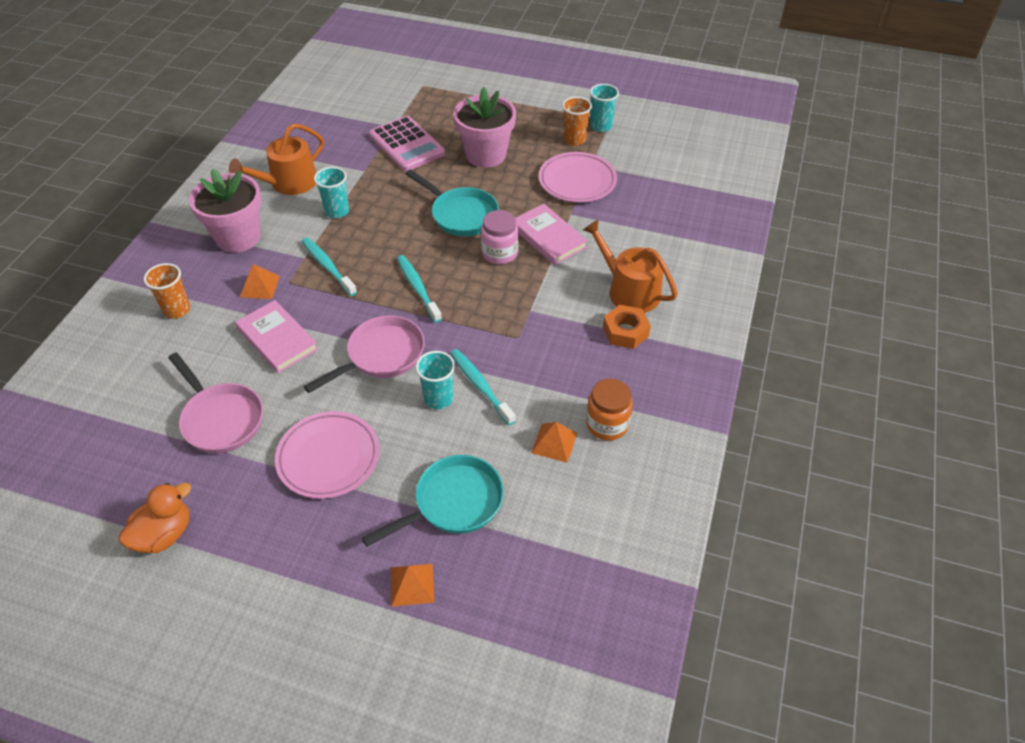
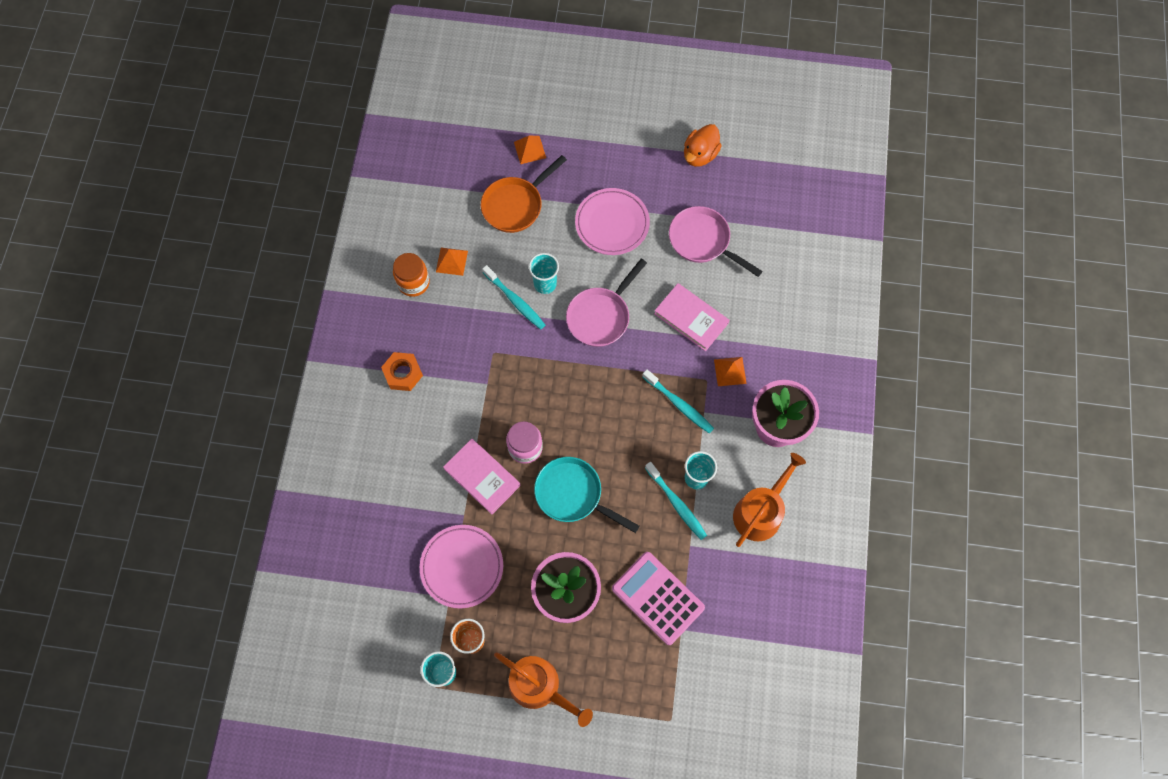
camera: 170 degrees right, 20 degrees up
orange cup [144,263,190,319] -> none
turquoise pan [362,455,504,546] -> orange pan [481,155,567,233]
turquoise toothbrush [397,255,442,323] -> turquoise toothbrush moved to [645,462,707,540]
orange watering can [583,220,678,313] -> orange watering can moved to [494,652,593,727]

